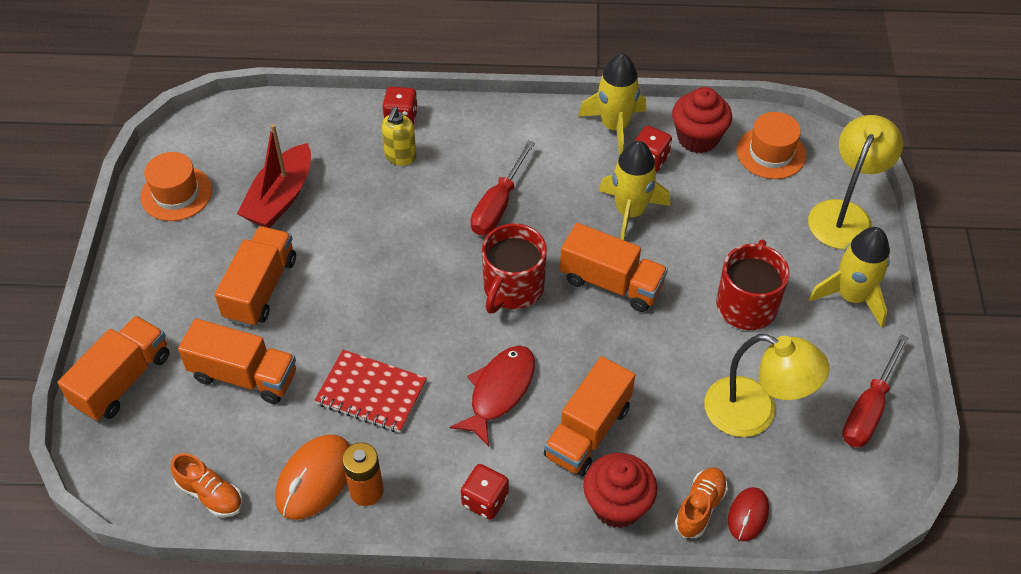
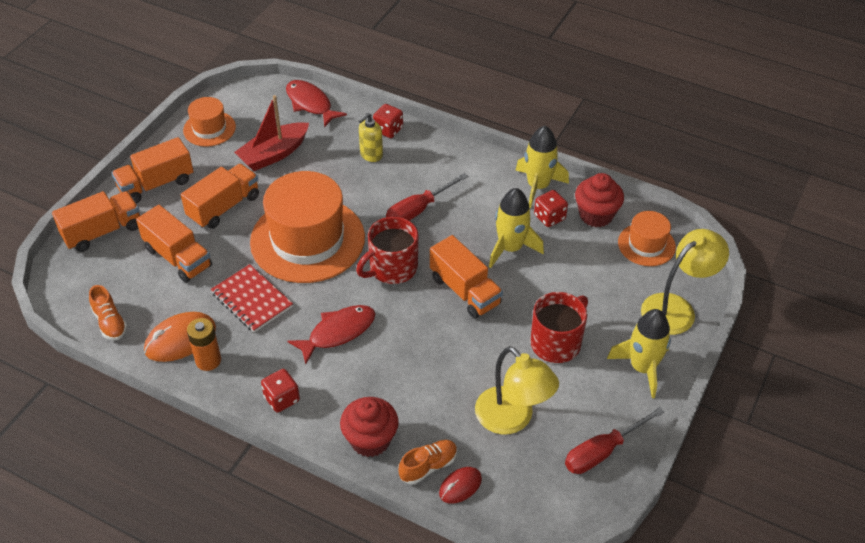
camera: 25 degrees right, 5 degrees down
orange truck [544,356,635,476] -> orange truck moved to [112,137,194,204]
none -> orange hat [250,171,365,283]
none -> red fish [286,80,347,127]

